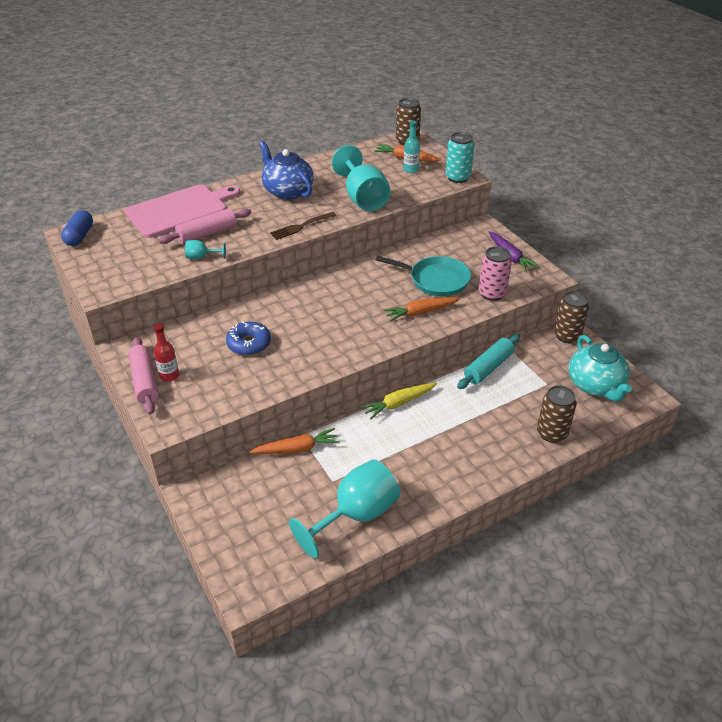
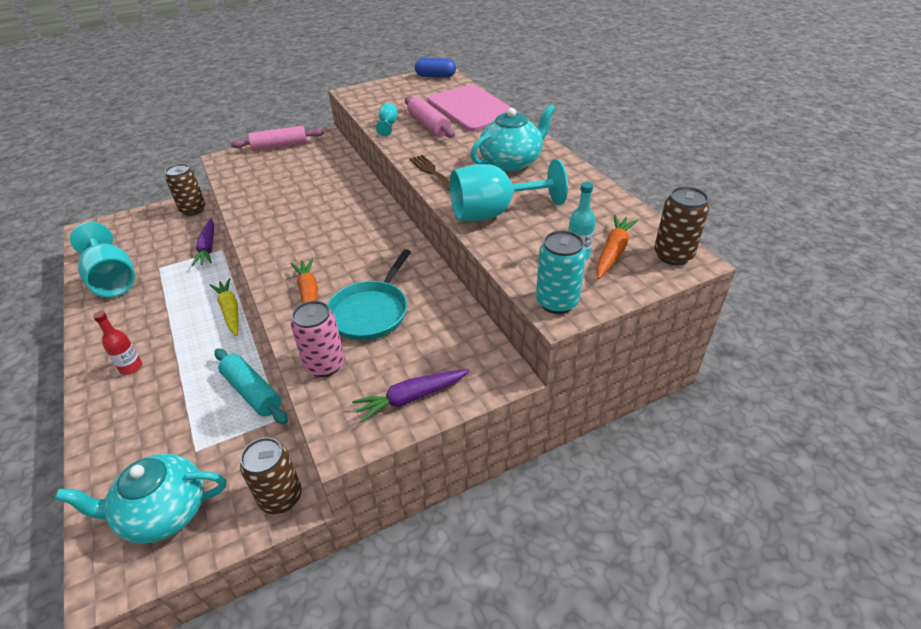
camera: 95 degrees right, 0 degrees up
red bottle [154,324,179,382] -> red bottle moved to [93,311,142,375]
blue donut [226,321,271,355] -> none
orange carrot [249,428,340,454] -> purple carrot [191,219,214,266]
blue teapot [259,141,314,200] -> turquoise teapot [471,104,556,172]
brown can [537,385,577,443] -> brown can moved to [165,164,205,216]

